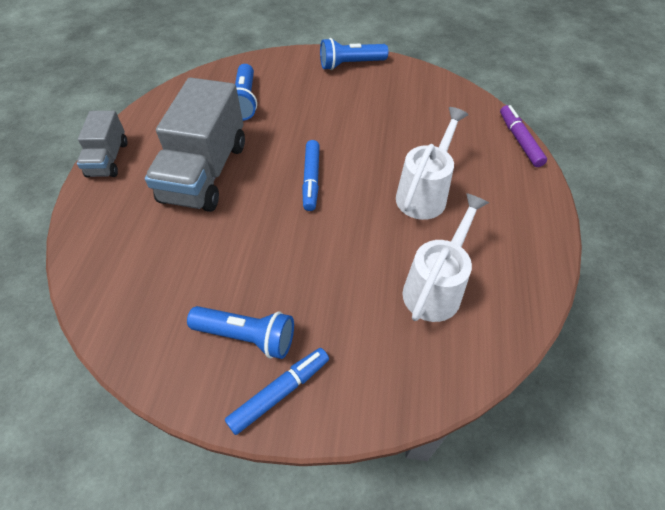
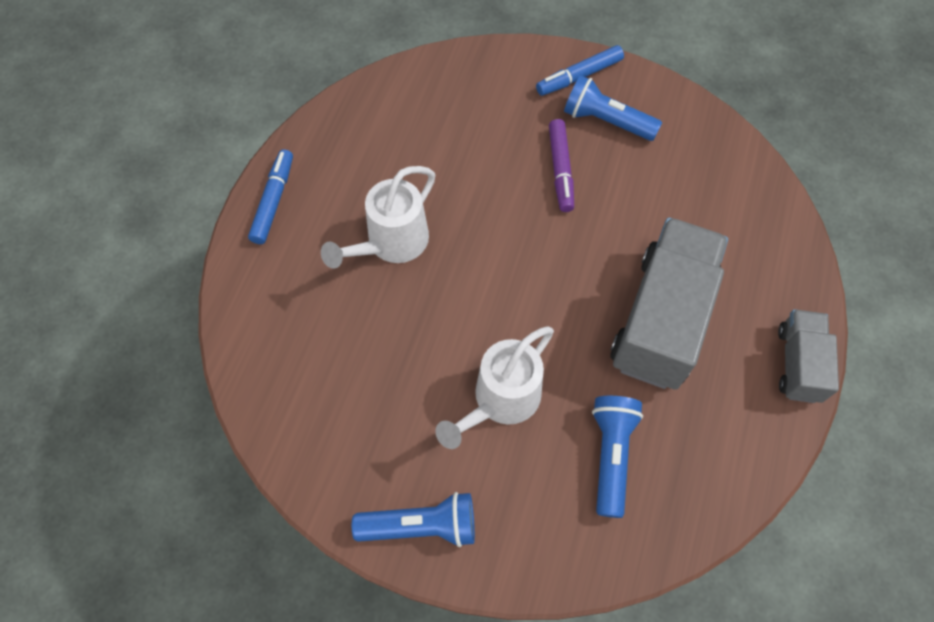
camera: 170 degrees left, 10 degrees up
blue marker [302,140,320,211] -> blue marker moved to [248,149,293,244]
white watering can [402,193,489,322] -> white watering can moved to [435,326,554,449]
purple marker [500,105,547,167] -> purple marker moved to [549,119,574,212]

